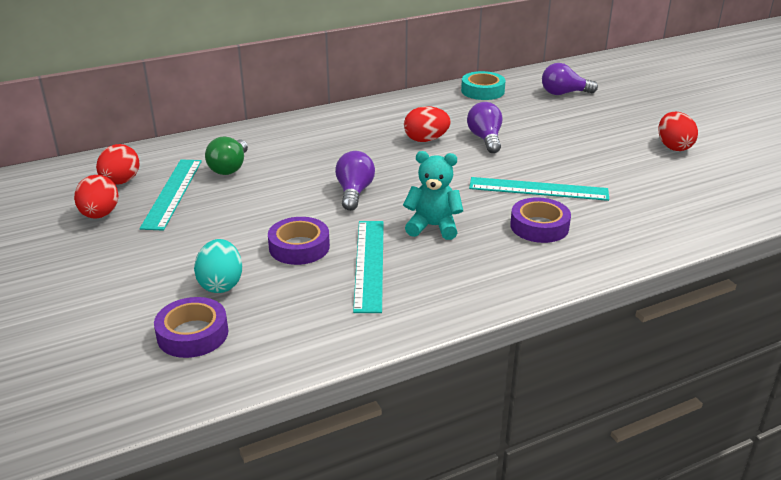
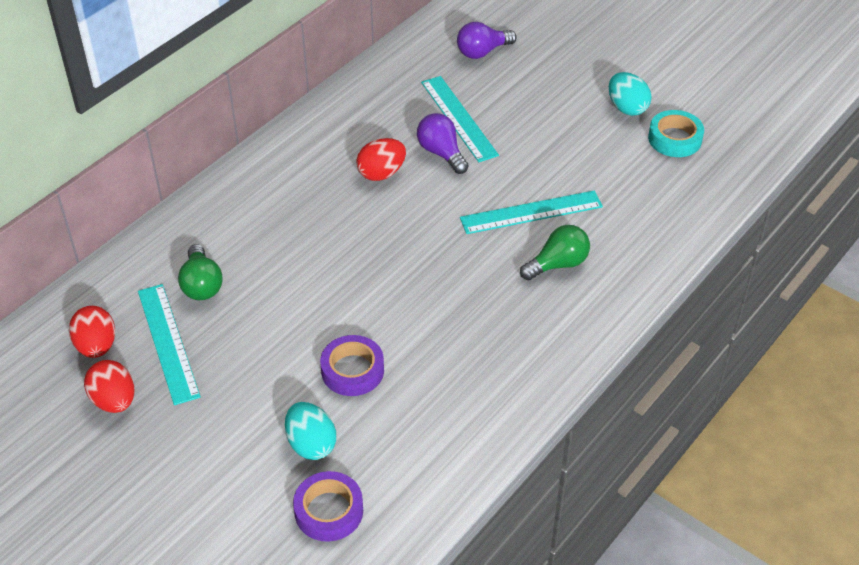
camera: 25 degrees left, 15 degrees up
purple light bulb [335,151,375,211] -> none
turquoise ruler [353,221,384,313] -> turquoise ruler moved to [421,76,499,162]
turquoise teddy bear [403,151,463,240] -> none
turquoise tape [461,71,506,100] -> turquoise tape moved to [648,110,704,157]
purple tape [510,197,571,243] -> green light bulb [520,225,590,281]
red egg [658,112,698,151] -> turquoise egg [609,72,652,116]

